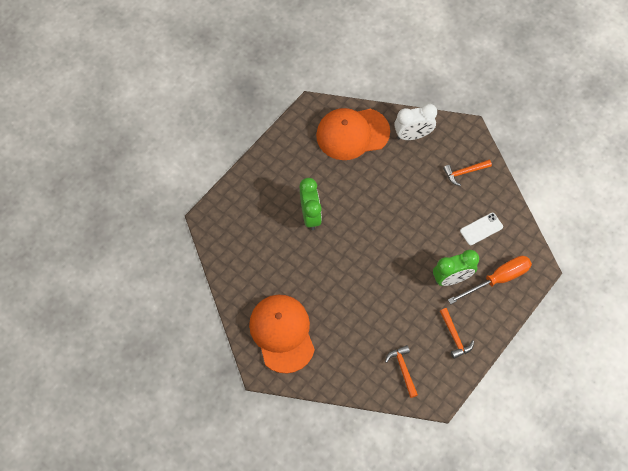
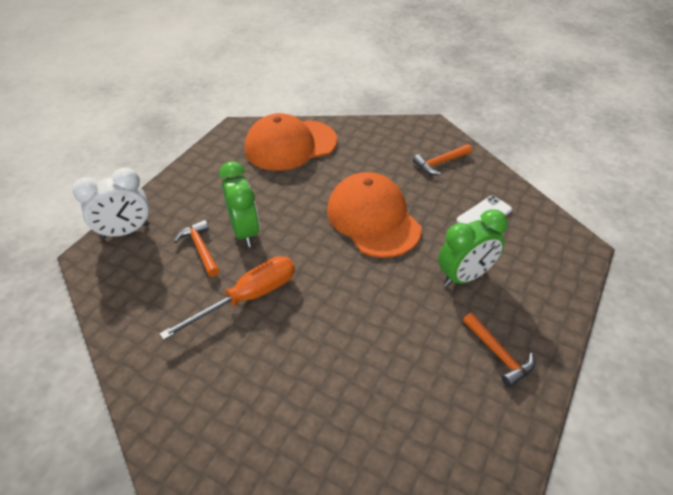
camera: 10 degrees left, 20 degrees down
orange cap [249,295,315,374] -> orange cap moved to [327,172,422,258]
orange hammer [385,345,418,398] -> orange hammer moved to [174,220,220,277]
white clock [394,104,437,140] -> white clock moved to [73,167,150,239]
orange screwdriver [448,256,532,304] -> orange screwdriver moved to [159,256,295,340]

